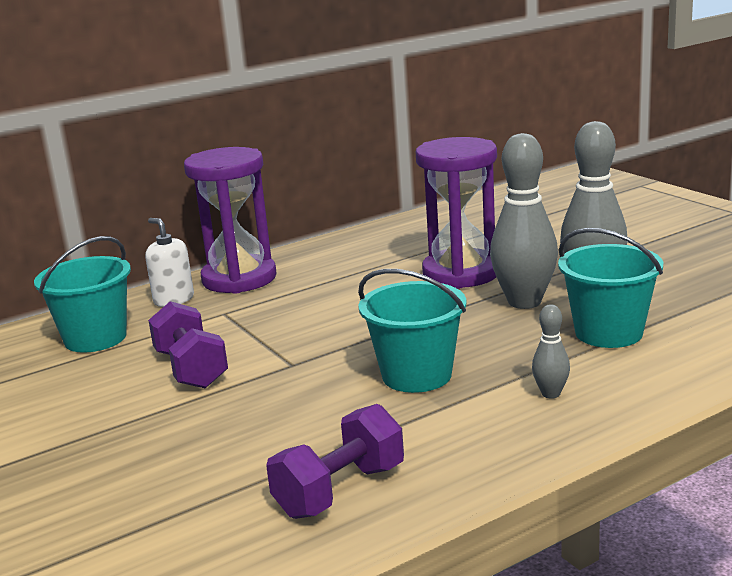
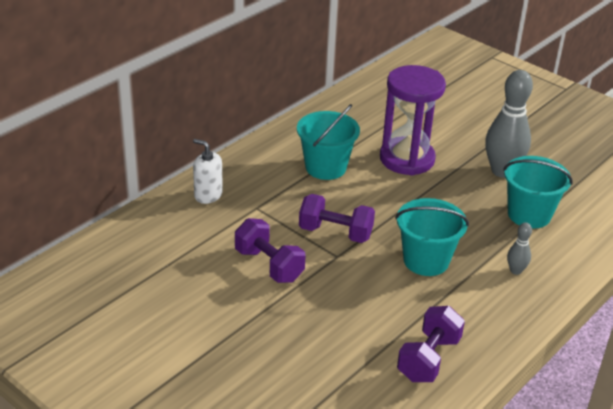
camera: 20 degrees left, 15 degrees up
turquoise bucket [34,236,131,353] -> turquoise bucket moved to [297,104,360,180]
purple hourglass [184,147,276,294] -> none
grey bowling pin [490,133,558,309] -> none
none -> purple dumbbell [299,194,375,243]

